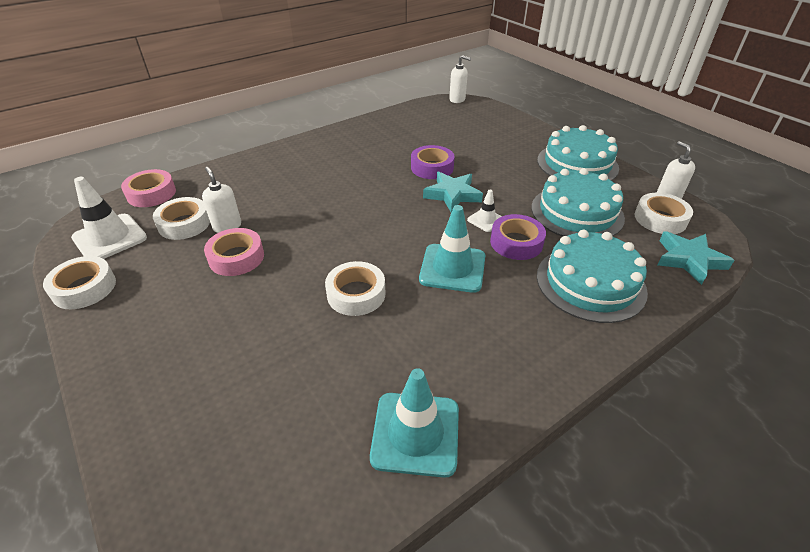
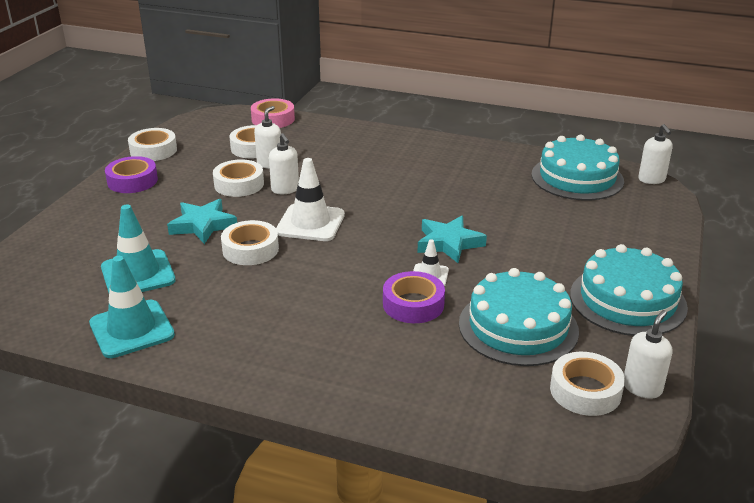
camera: 55 degrees right, 10 degrees down
white traffic cone [71,177,147,259] -> white traffic cone moved to [276,158,345,241]
pink tape [204,228,264,276] -> white tape [213,159,264,197]
purple tape [411,145,455,179] -> purple tape moved to [105,156,158,193]
turquoise traffic cone [419,205,485,293] -> turquoise traffic cone moved to [101,204,176,293]
turquoise cake [537,230,648,323] -> turquoise cake moved to [531,135,624,200]
turquoise star [658,231,735,285] -> turquoise star moved to [167,199,237,244]
none -> white soap dispenser [269,133,299,194]

